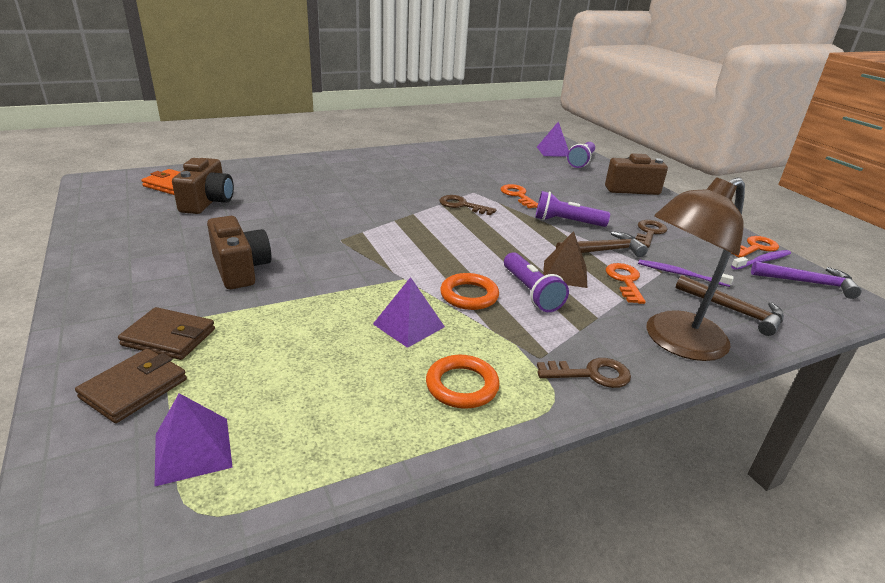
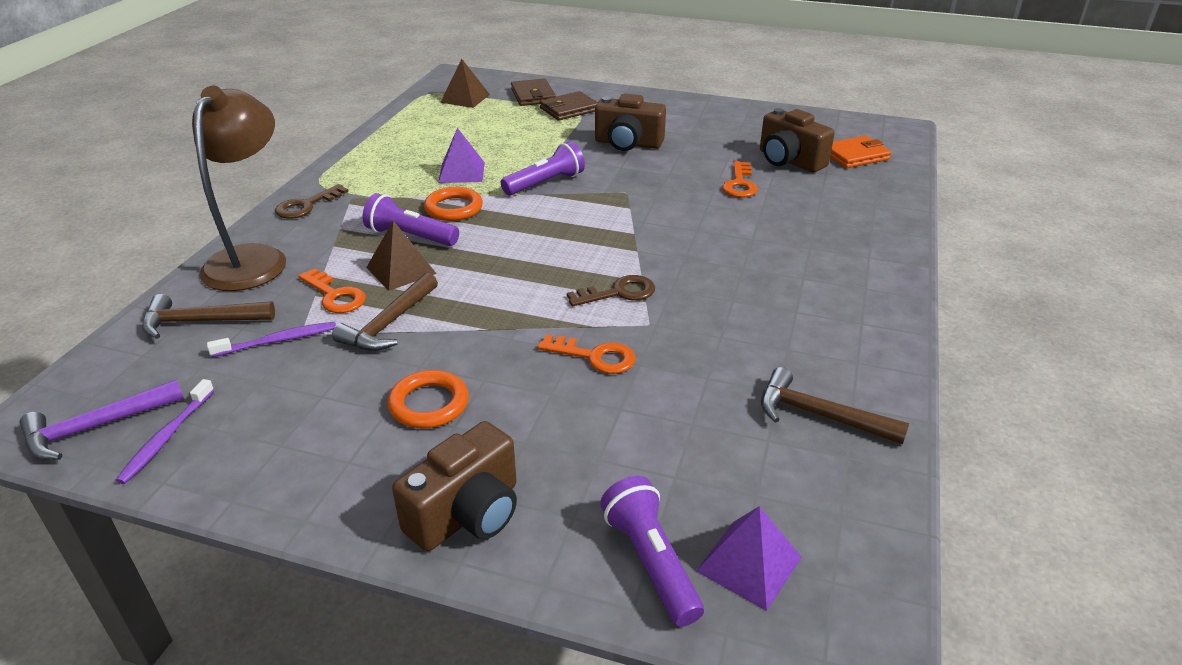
camera: 135 degrees right, 5 degrees up
purple pyramid [155,393,233,486] -> brown pyramid [440,59,490,108]
orange ring [426,355,500,409] -> orange ring moved to [388,370,469,428]
purple flashlight [535,191,610,227] -> purple flashlight moved to [501,141,585,195]
brown key [635,220,667,247] -> none
orange key [731,236,779,258] -> orange key moved to [722,161,758,198]
none -> brown hammer [761,367,909,445]

